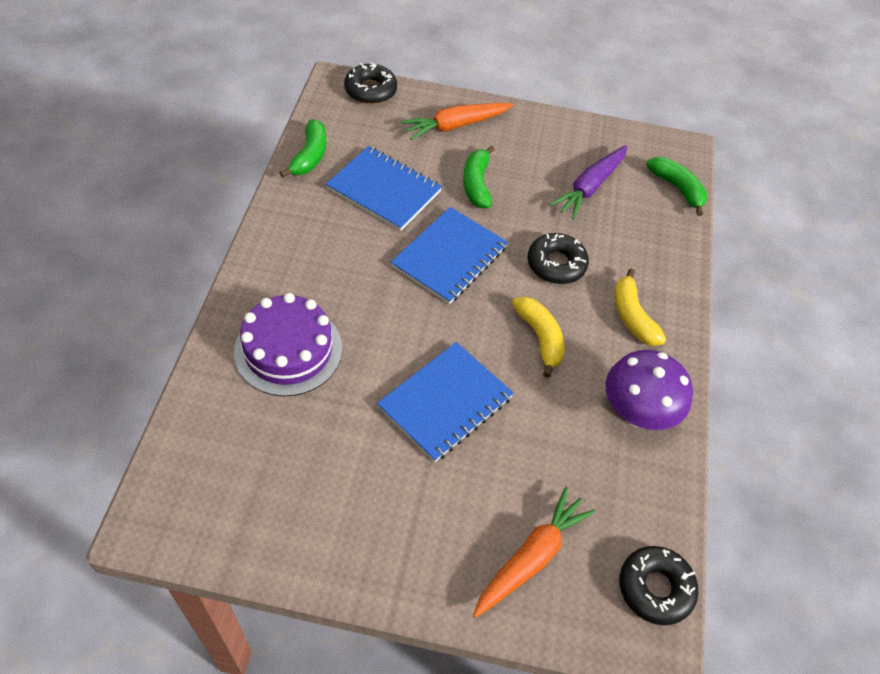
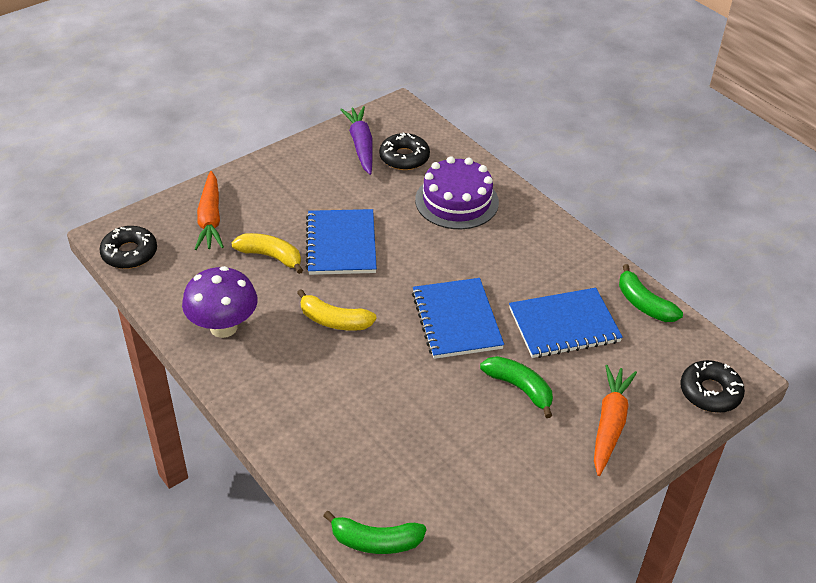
camera: 135 degrees right, 10 degrees down
black donut [528,233,589,284] -> black donut moved to [379,132,430,170]
purple carrot [549,145,627,219] -> purple carrot moved to [340,106,373,175]
yellow banana [614,269,666,346] -> yellow banana moved to [232,233,303,274]

